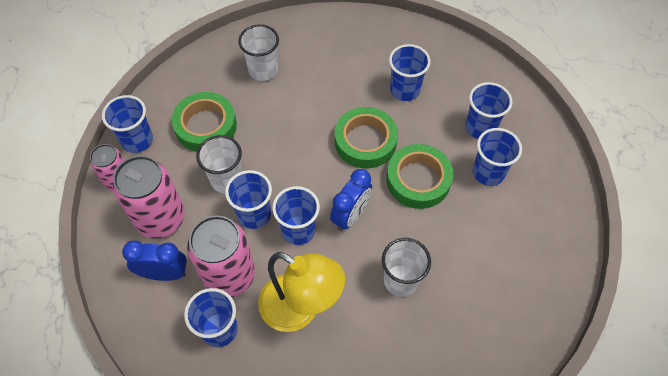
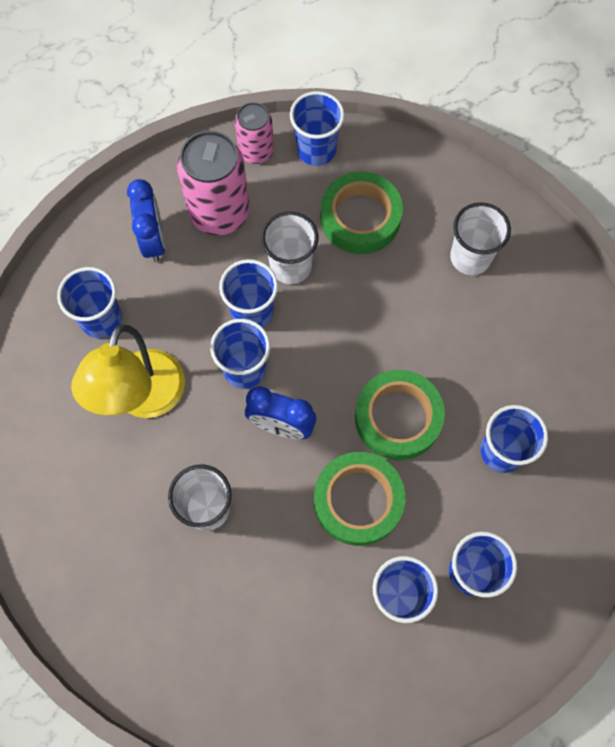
camera: 75 degrees right, 10 degrees up
pink can [187,215,255,297] -> none

